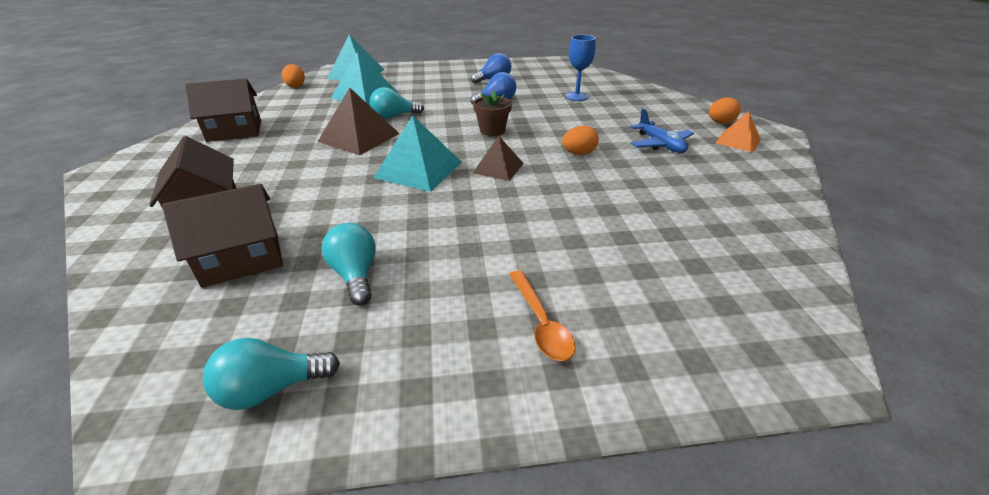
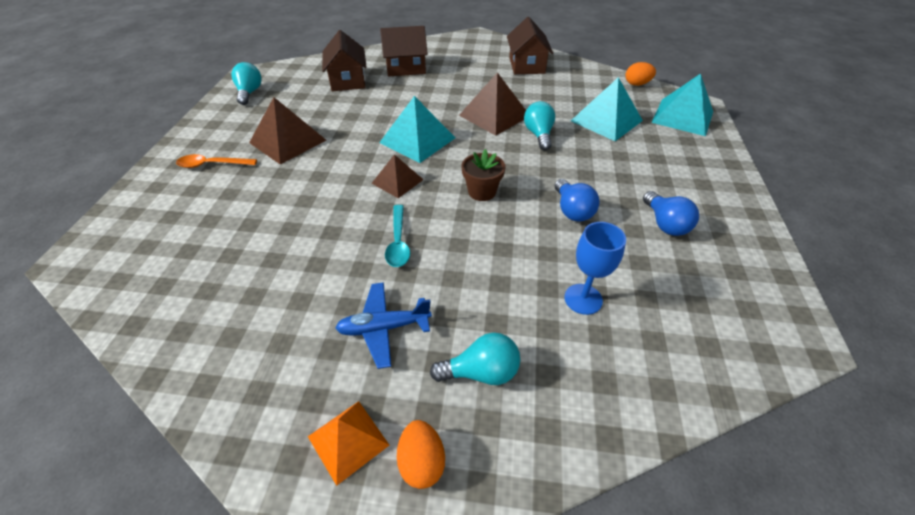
camera: 105 degrees right, 10 degrees up
turquoise light bulb [322,223,376,306] -> turquoise light bulb moved to [430,333,520,385]
orange egg [562,126,599,155] -> turquoise spoon [385,205,410,267]
none -> brown pyramid [249,97,326,165]

